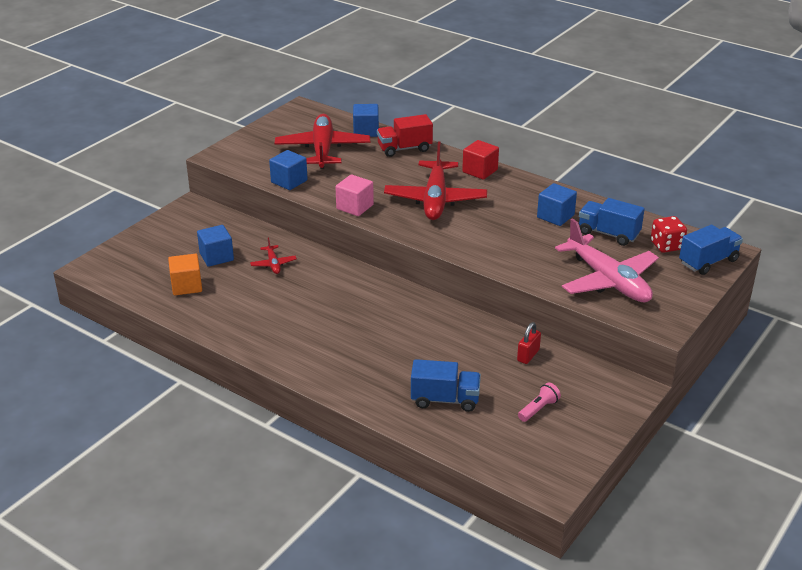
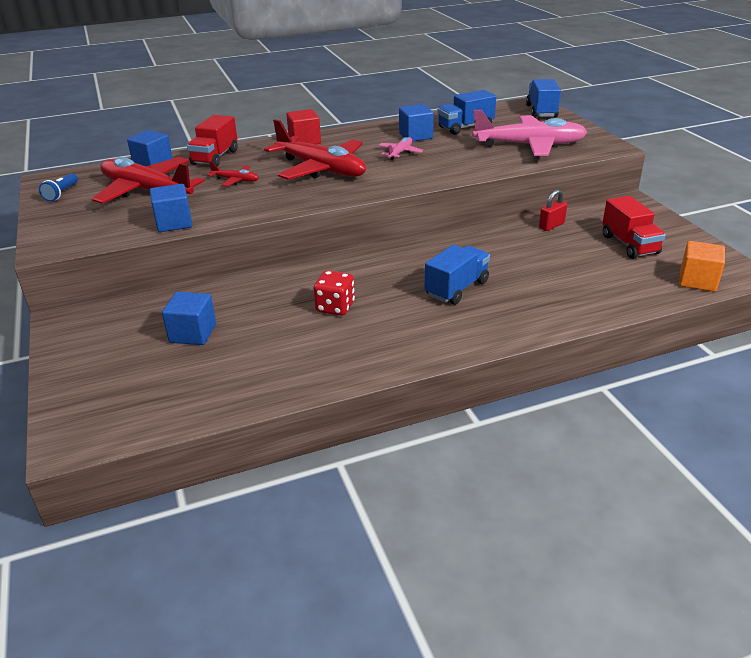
camera: 55 degrees left, 0 degrees up
orange cube [168,254,202,295] -> orange cube moved to [679,241,725,292]
red plane [250,238,297,274] -> red plane moved to [208,161,259,187]
pink cube [336,174,374,216] -> none
blue truck [411,359,481,412] -> blue truck moved to [424,245,490,305]
red padlock [517,322,541,364] -> red padlock turned 75 degrees clockwise [539,190,567,231]
pink flashlight [518,382,561,422] -> red truck [602,196,666,259]
red dice [651,216,687,253] -> red dice moved to [314,270,355,316]
none -> blue flashlight [39,173,78,201]
none -> pink plane [379,137,423,160]

